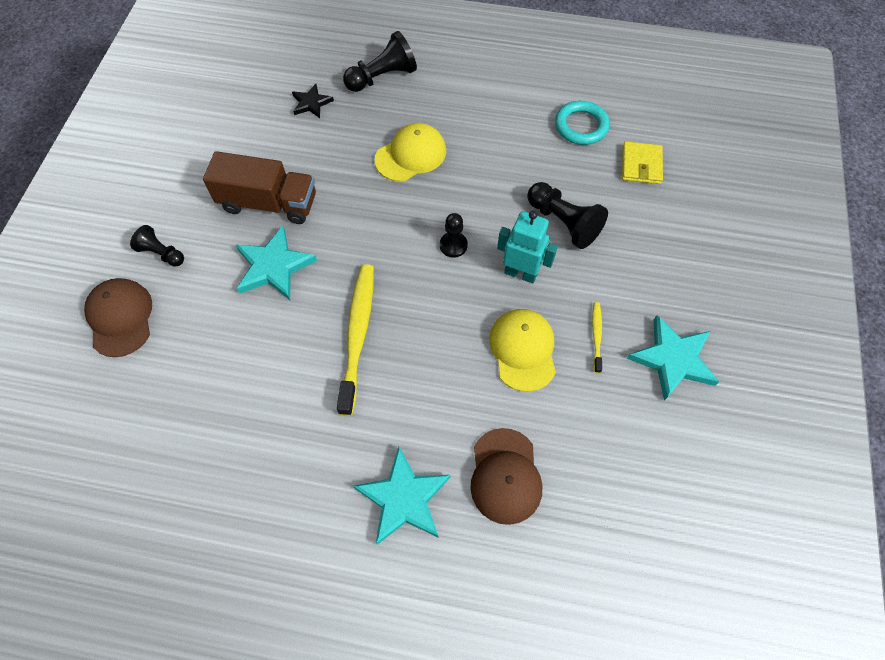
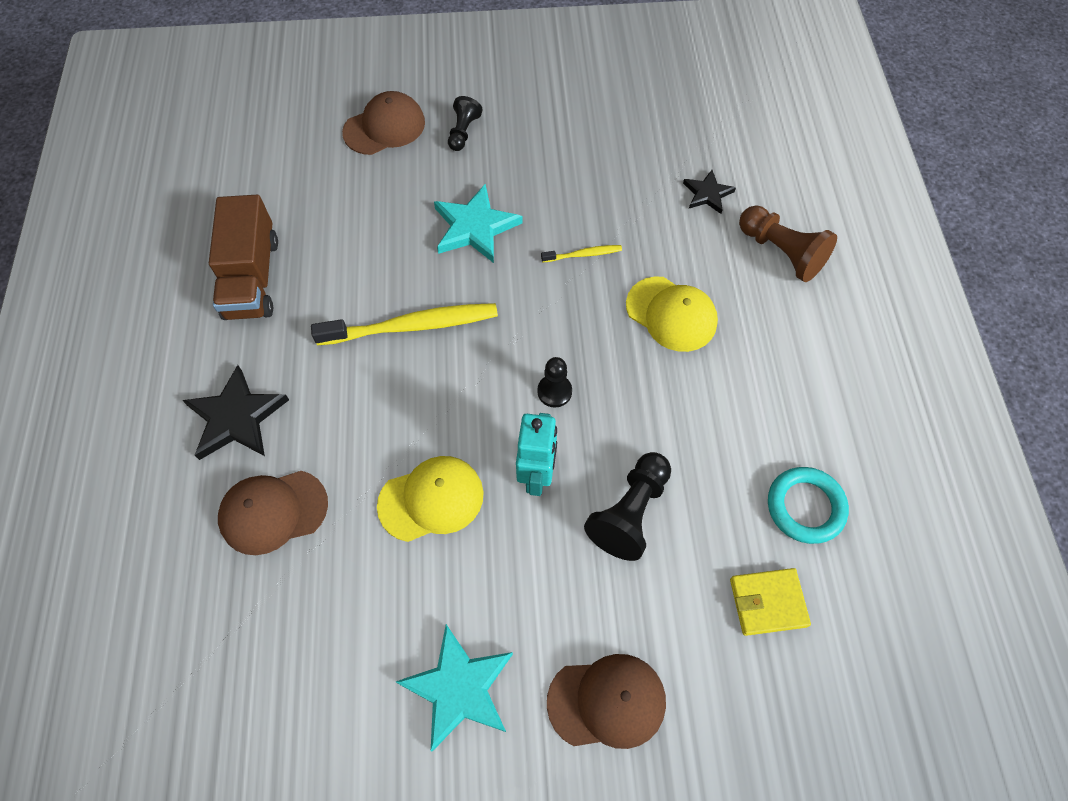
camera: 75 degrees right, 0 degrees up
brown truck [203,151,316,224] -> brown truck moved to [209,195,278,320]
black pawn [343,31,417,92] -> brown pawn [739,206,837,282]
turquoise star [353,447,451,545] -> black star [182,365,289,460]
yellow toothbrush [592,302,602,373] -> yellow toothbrush moved to [541,245,622,263]
none -> brown cap [547,654,666,749]

